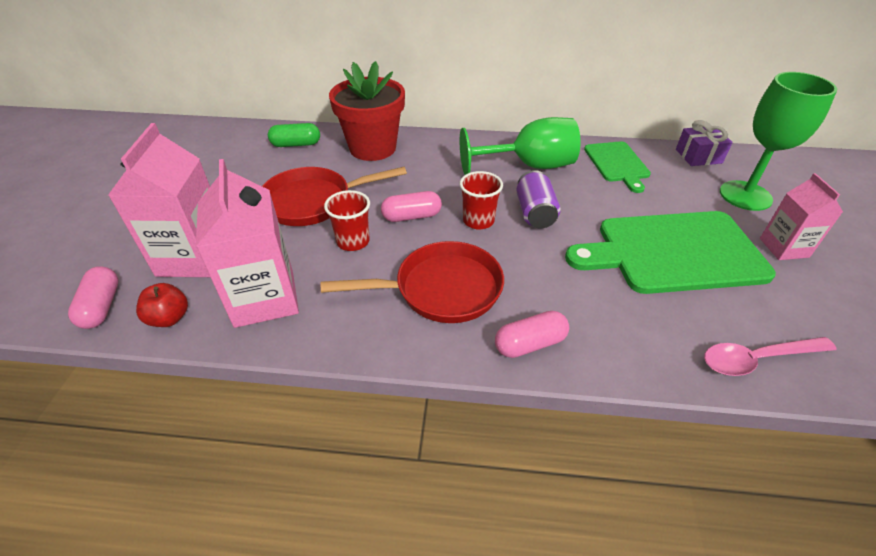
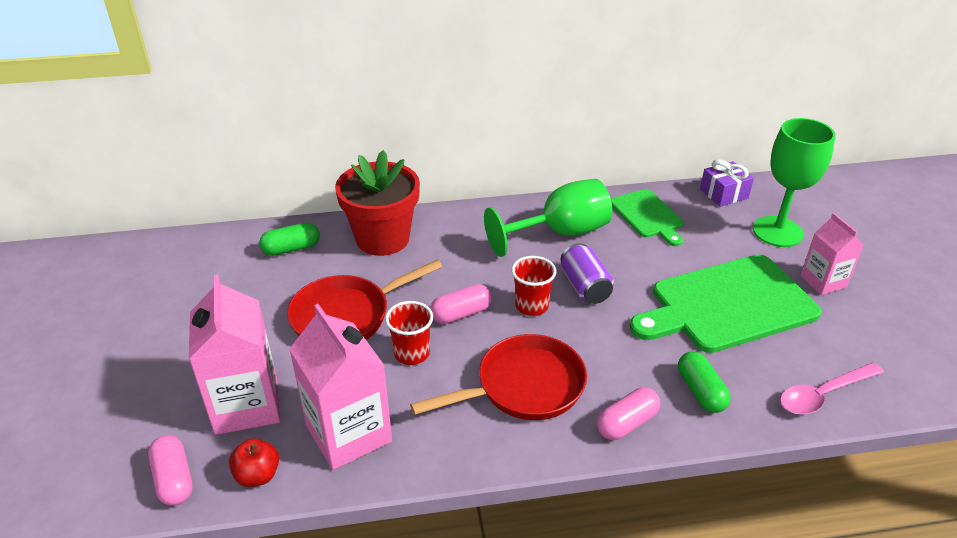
camera: 15 degrees left, 5 degrees down
none -> green capsule [678,351,730,413]

